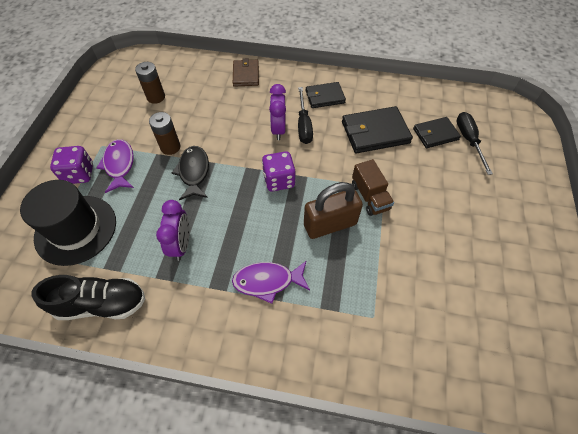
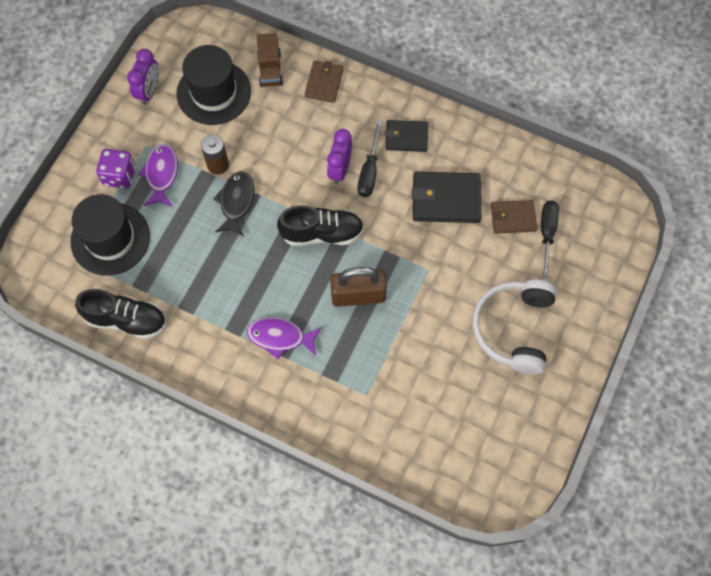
camera: 15 degrees right, 10 degrees up
brown battery [135,62,165,104] -> black hat [176,45,251,125]
purple clock [156,200,189,261] -> purple clock moved to [127,49,159,105]
purple dice [262,151,296,192] -> black shoe [277,205,364,246]
brown truck [352,159,394,216] -> brown truck moved to [257,33,283,87]
black wallet [413,117,461,148] -> brown wallet [491,200,538,234]
none -> white headphones [473,280,557,374]

